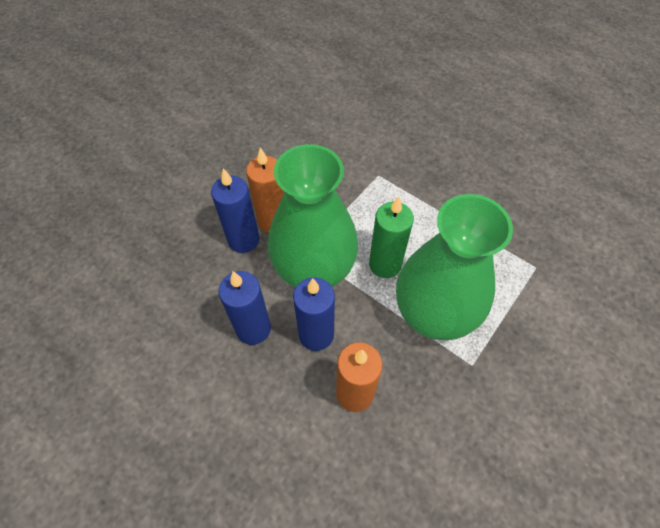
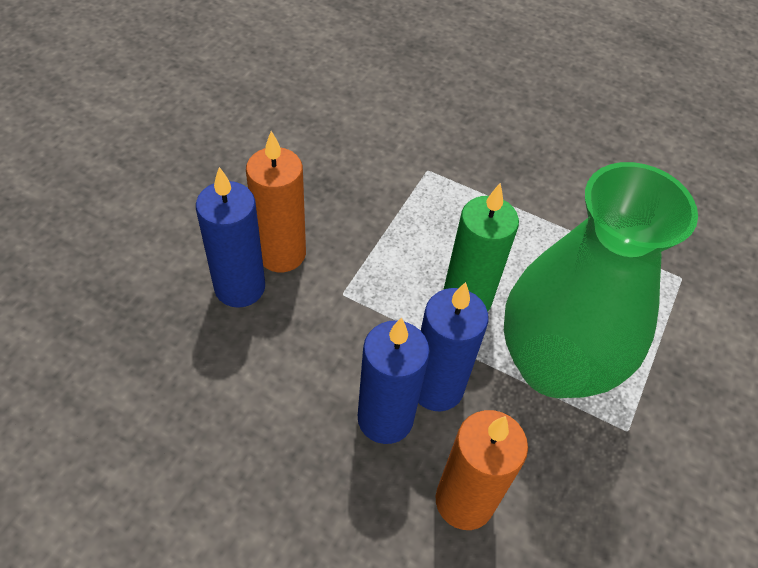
camera: 15 degrees left, 5 degrees down
blue candle [218,271,271,345] -> blue candle moved to [418,282,489,411]
green vase [268,144,358,288] -> none

